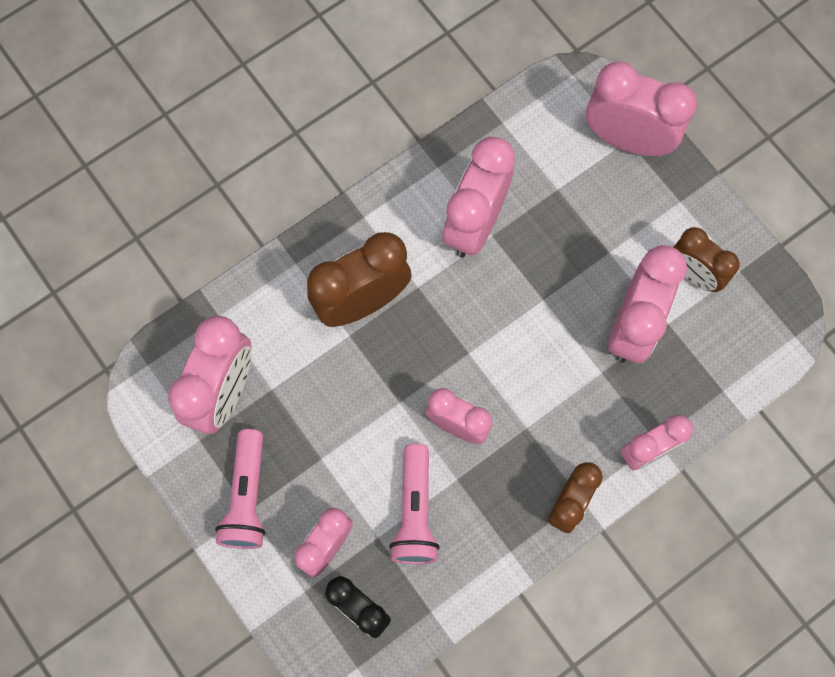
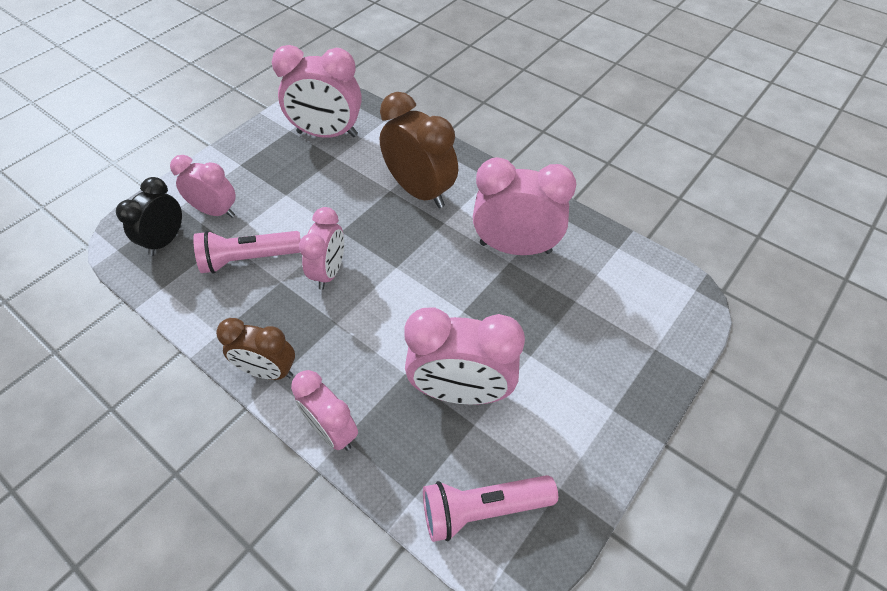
camera: 75 degrees right, 20 degrees down
pink flashlight [215,429,266,549] -> pink flashlight moved to [423,475,558,542]
pink clock [586,62,697,156] -> none
brown clock [673,227,740,292] -> none

